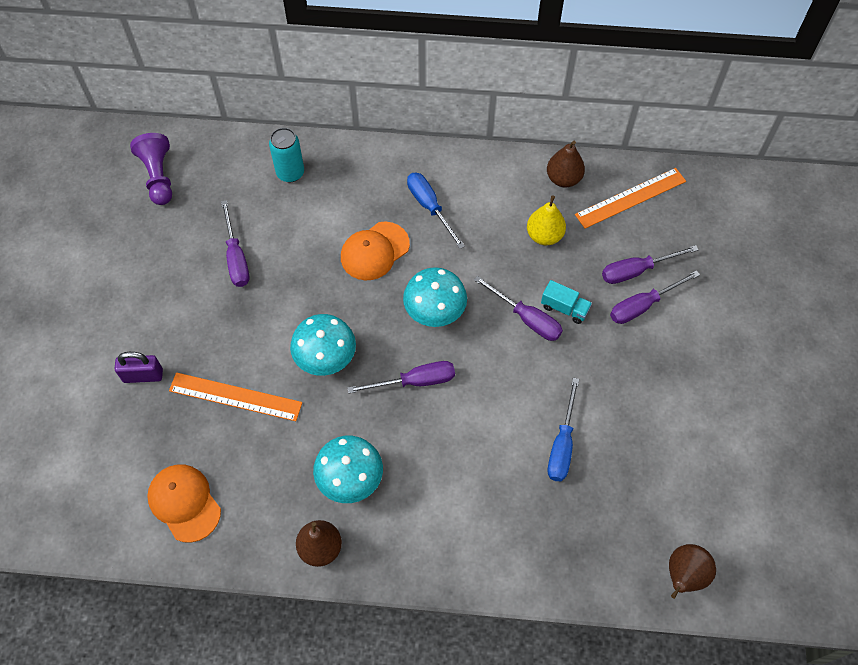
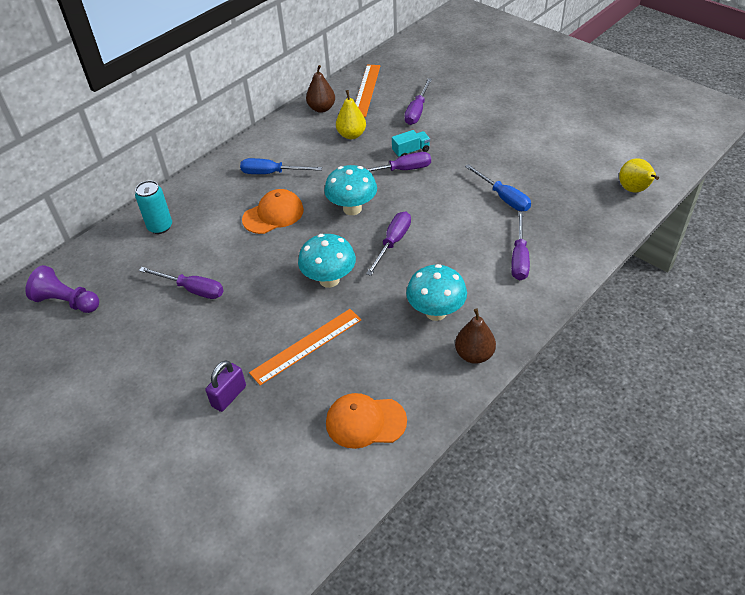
camera: 50 degrees left, 15 degrees down
orange cap [341,222,410,280] -> orange cap turned 120 degrees counterclockwise [242,189,304,234]
purple screwdriver [610,270,700,324] -> purple screwdriver moved to [511,212,530,280]
brown pear [669,544,716,599] -> yellow pear [619,158,659,192]

